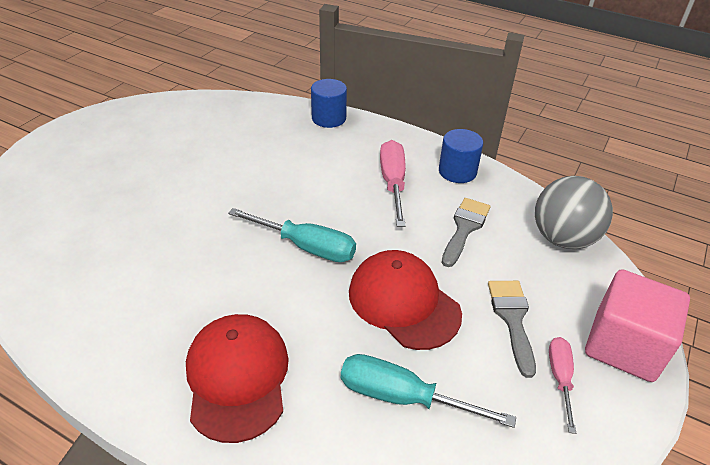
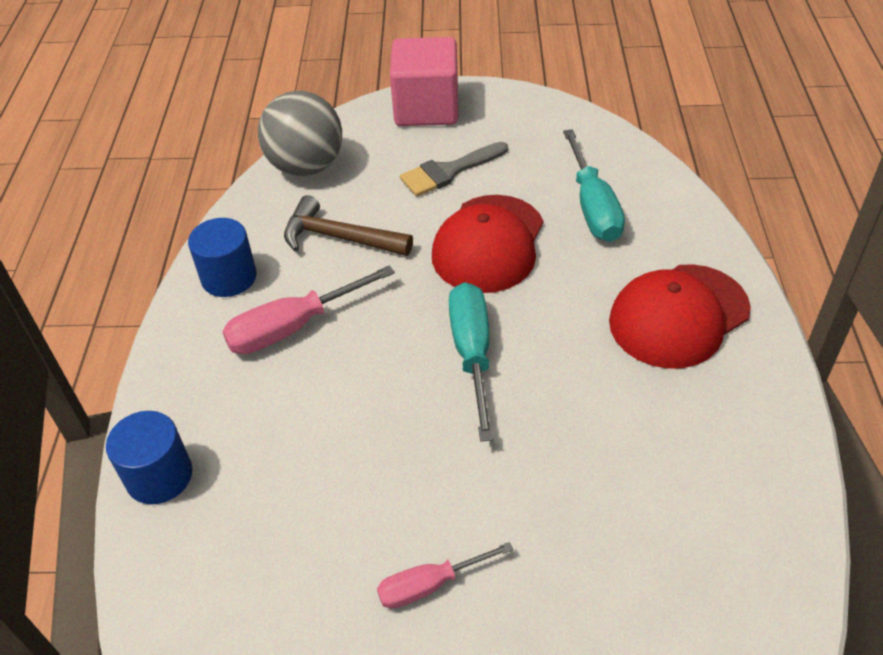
camera: 115 degrees left, 5 degrees up
grey brush [442,198,491,267] -> brown hammer [284,195,413,256]
pink screwdriver [549,337,576,434] -> pink screwdriver moved to [377,542,513,609]

